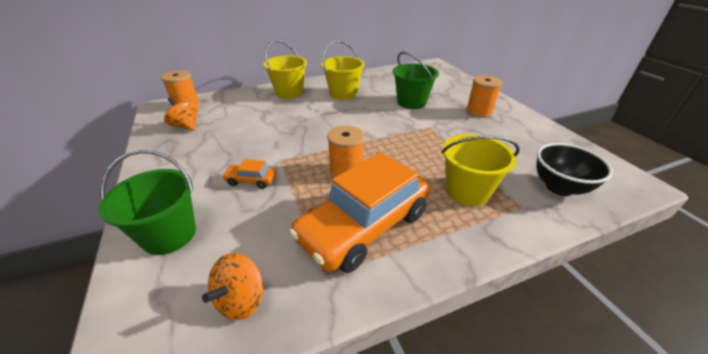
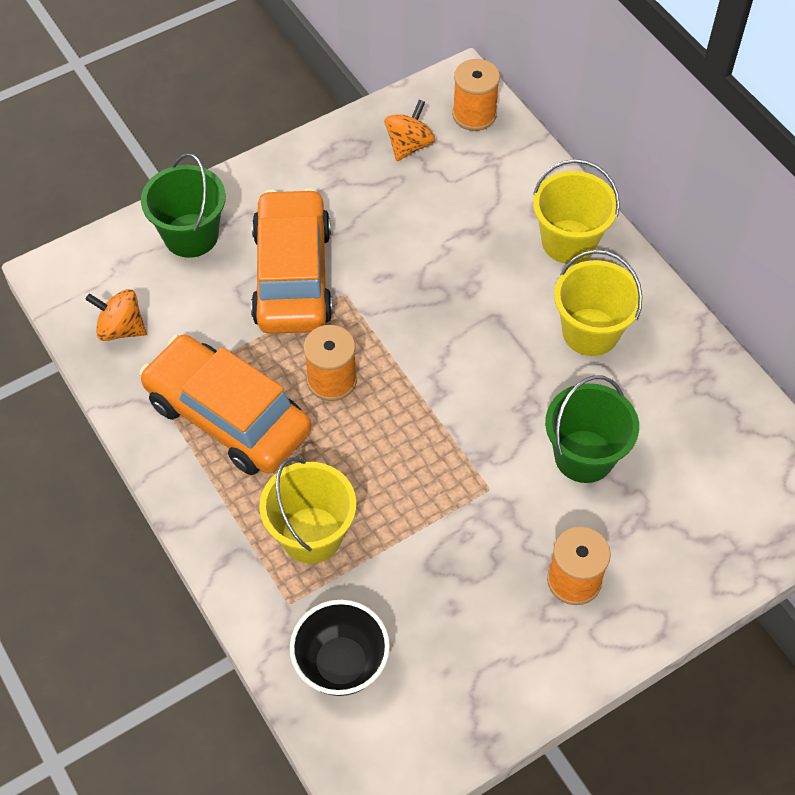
camera: 80 degrees right, 20 degrees up
orange car [222,159,276,189] -> orange car [251,188,333,334], size x2.45

